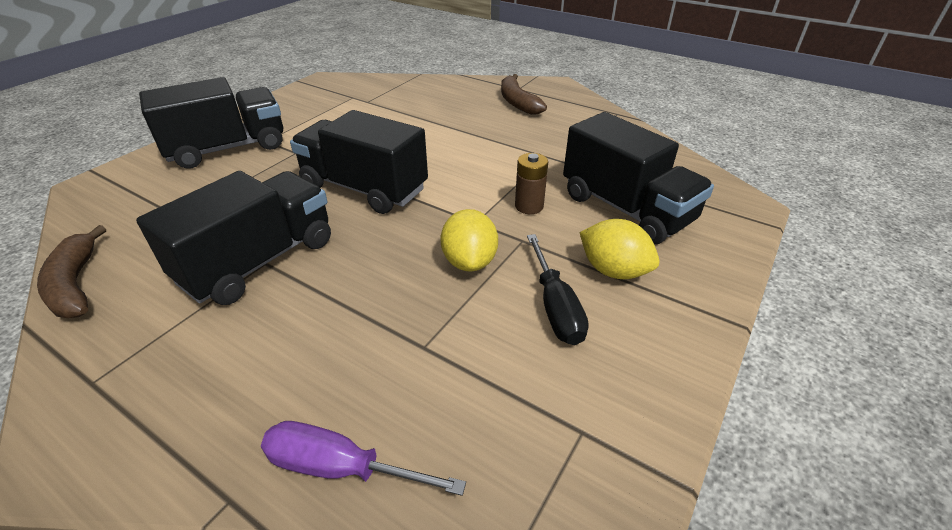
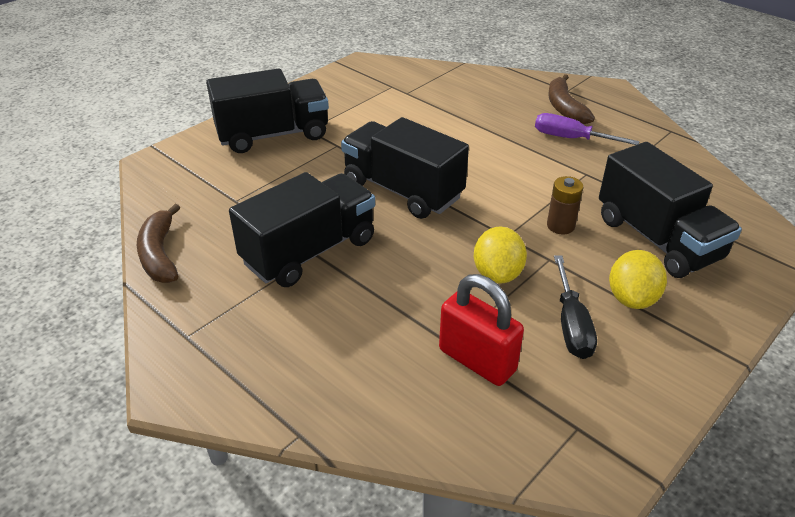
camera: 10 degrees right, 0 degrees up
purple screwdriver [261,421,466,496] -> purple screwdriver moved to [535,113,640,145]
yellow lemon [579,219,659,279] -> yellow lemon turned 60 degrees clockwise [609,250,667,309]
none -> red padlock [439,274,524,386]

